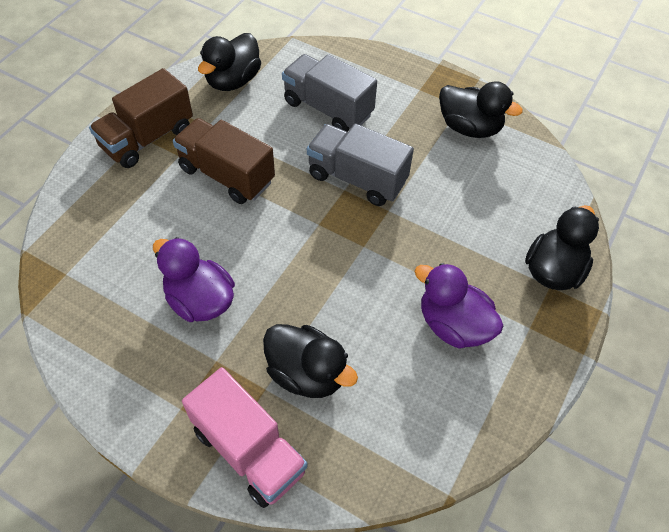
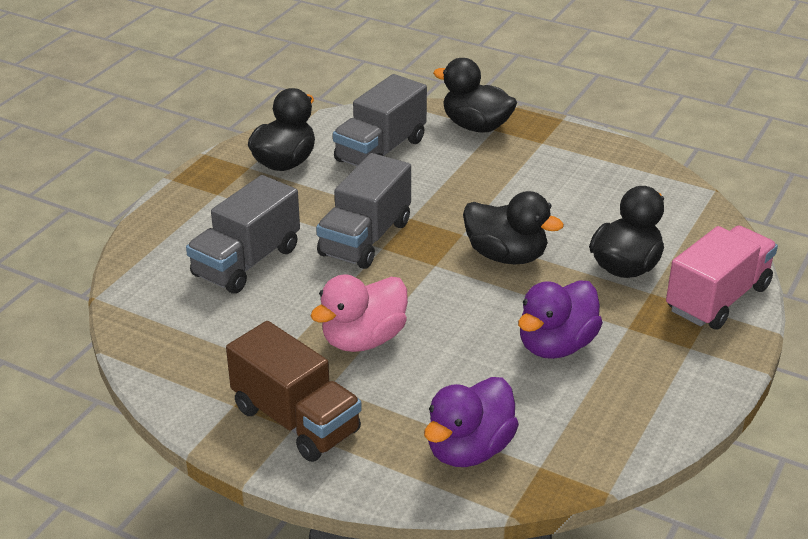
camera: 90 degrees left, 20 degrees down
brown truck [173,118,275,204] -> pink duck [311,274,408,352]
black duck [198,33,261,91] -> black duck moved to [463,191,564,264]
purple duck [414,263,503,349] -> purple duck moved to [424,377,519,467]
none -> grey truck [333,74,427,166]

